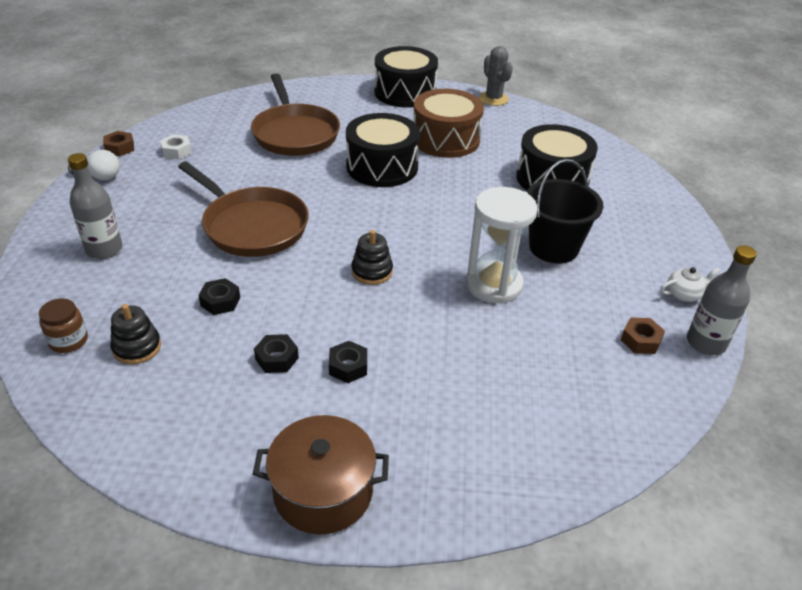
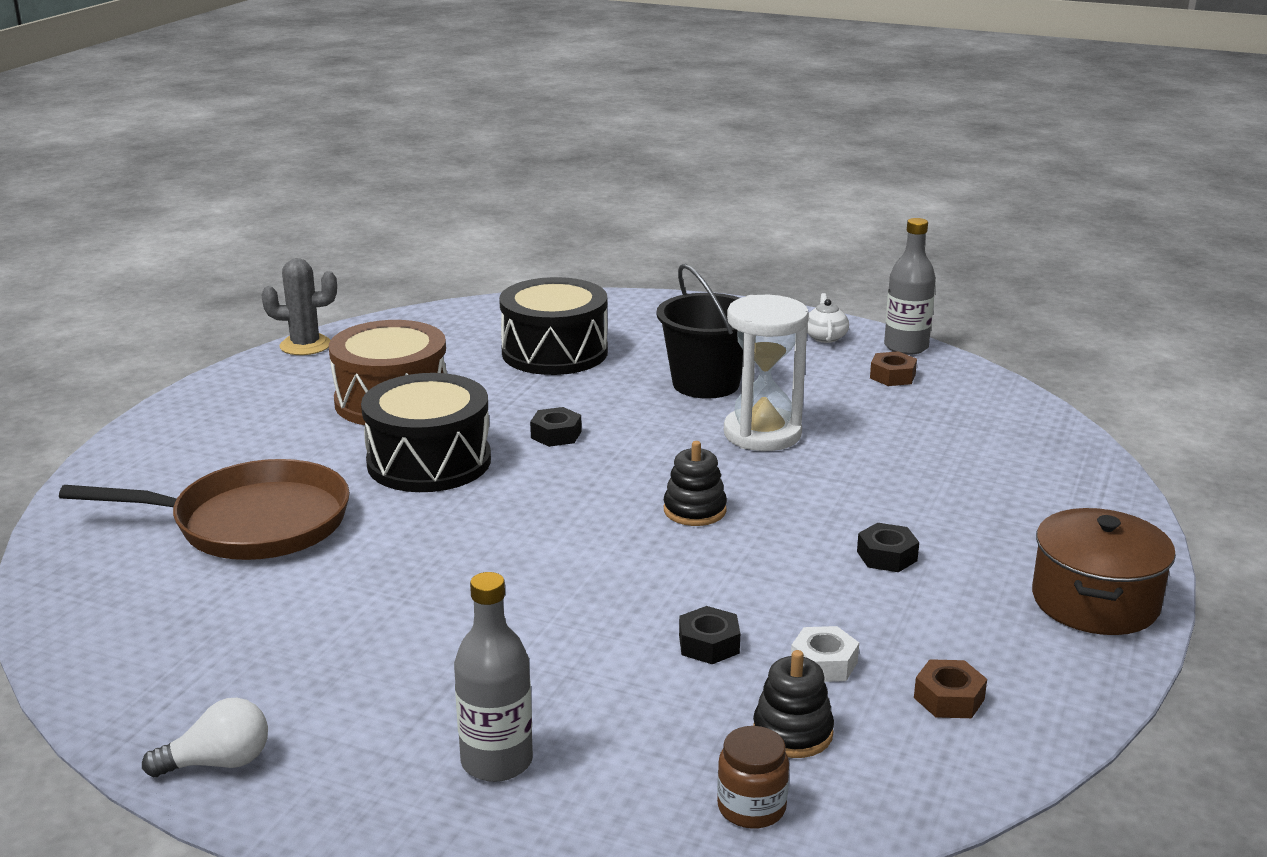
camera: 70 degrees left, 15 degrees down
white light bulb [68,150,120,180] -> white light bulb turned 45 degrees clockwise [142,698,268,777]
brown nut [103,131,134,156] -> brown nut moved to [914,659,987,718]
white nut [160,134,192,160] -> white nut moved to [791,626,859,682]
brown pan [178,162,309,257] -> none
black nut [254,334,299,373] -> black nut moved to [530,407,582,447]
black drum [374,46,438,108] -> none

